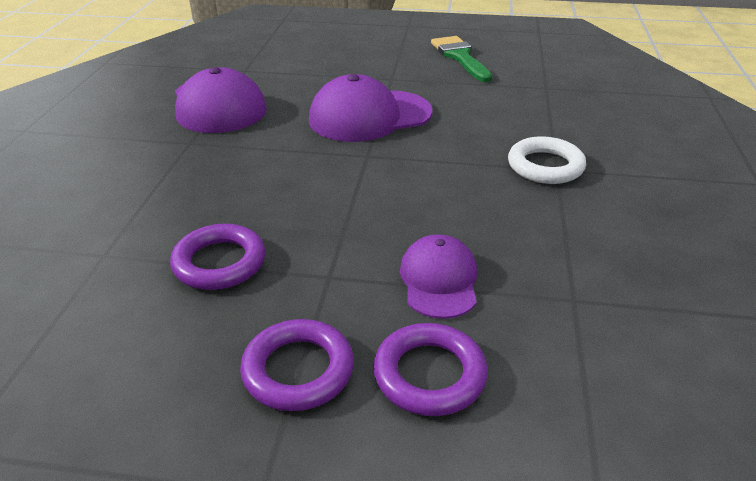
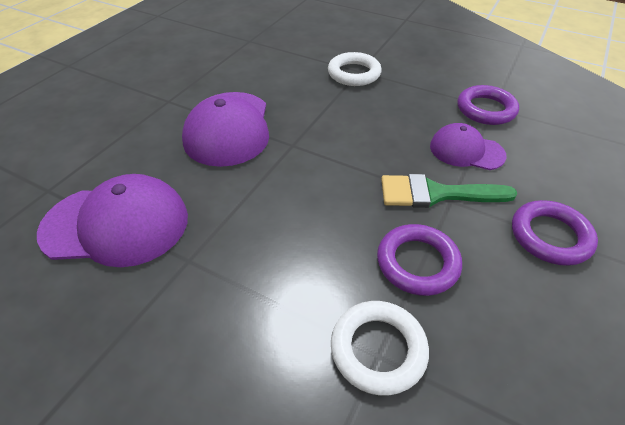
camera: 70 degrees left, 10 degrees up
purple ring [373,323,488,416] -> purple ring moved to [458,85,519,125]
green brush [431,36,492,82] -> green brush moved to [381,174,517,208]
none -> white ring [331,301,429,396]

